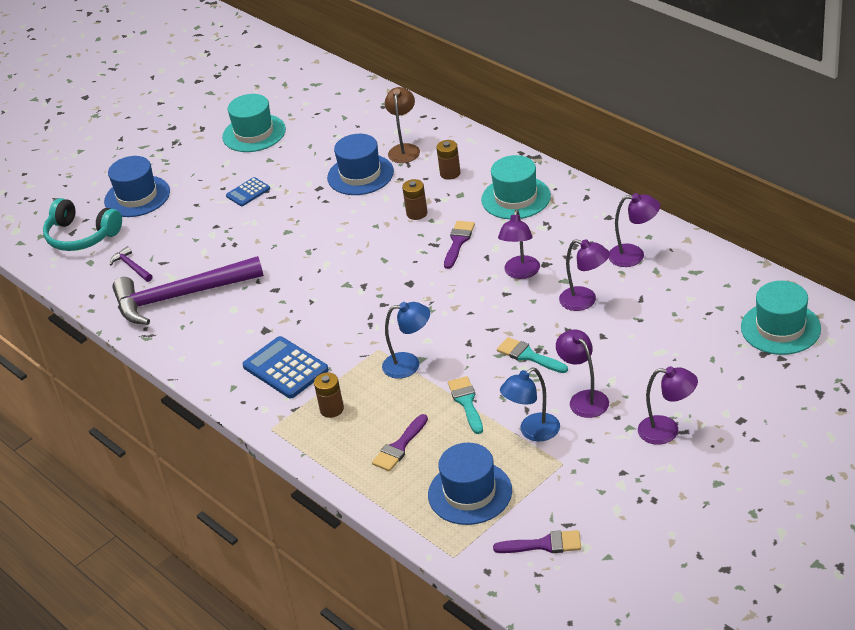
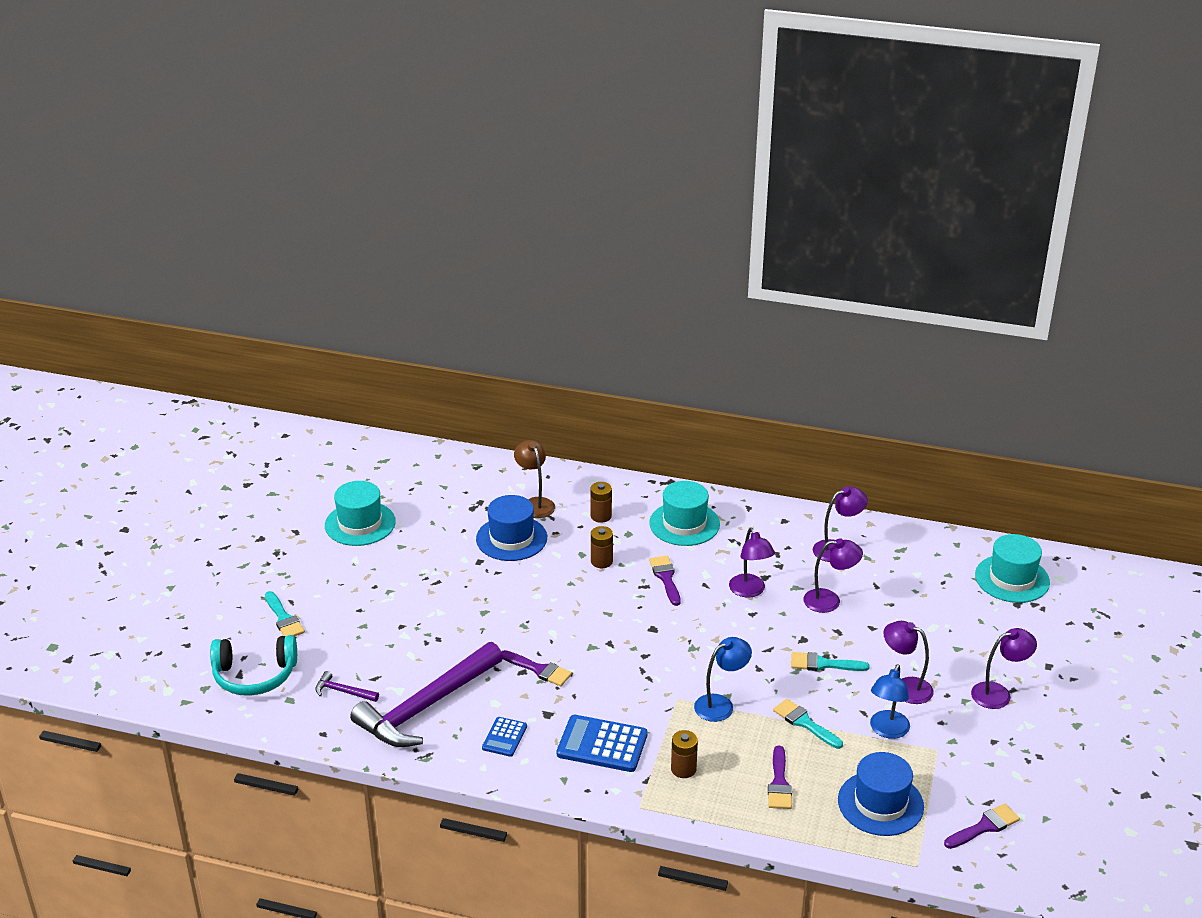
camera: 35 degrees left, 5 degrees down
blue hat [104,156,170,217] -> turquoise brush [265,591,305,636]
blue calculator [226,177,270,206] -> blue calculator moved to [482,717,527,757]
none -> purple brush [501,650,572,686]

